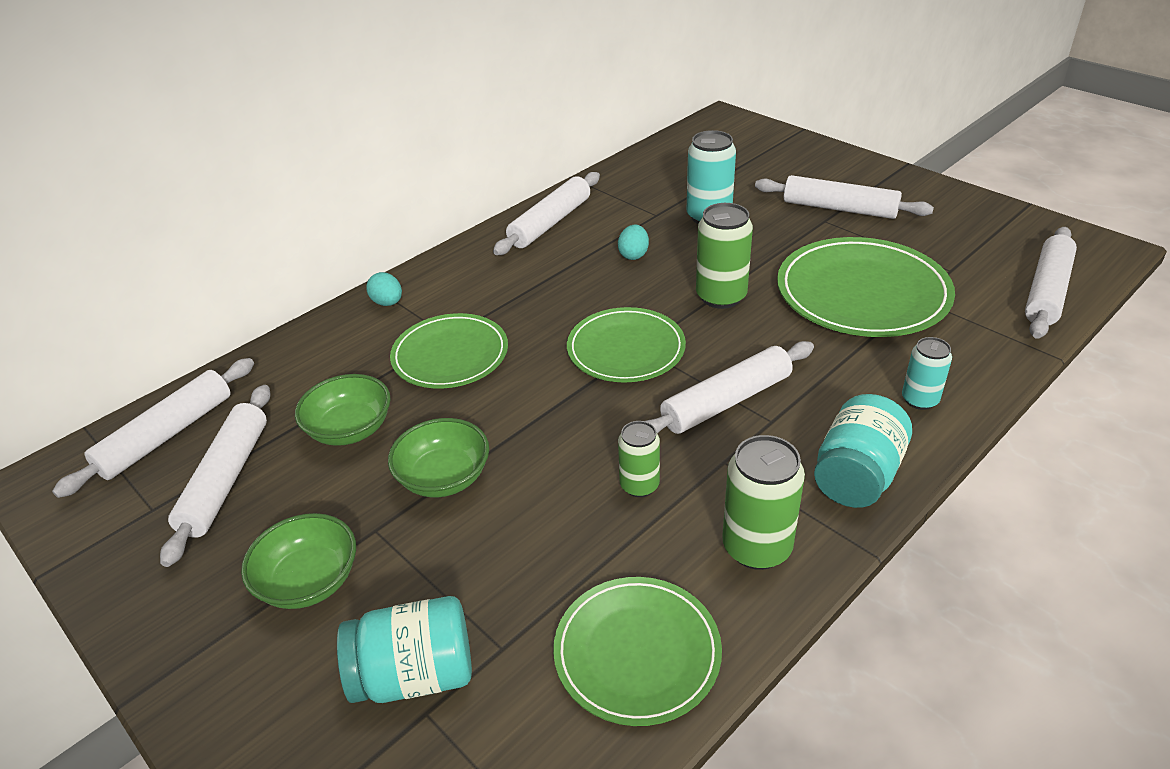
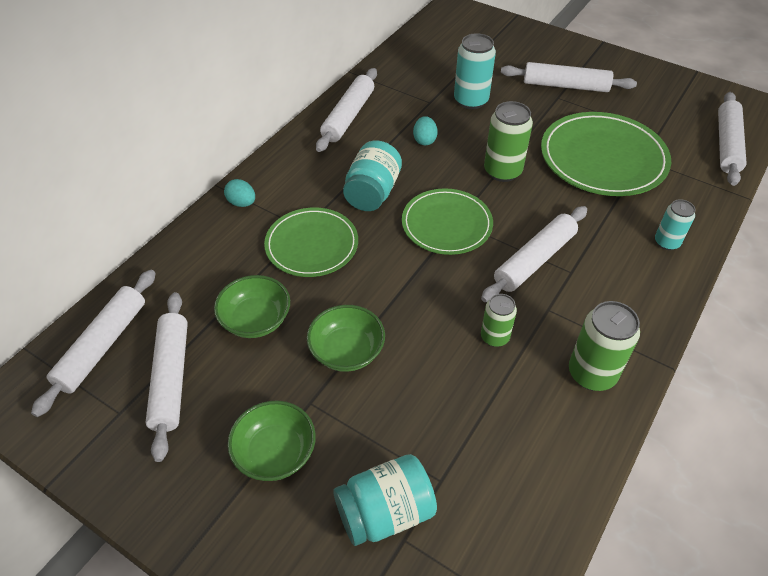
camera: 15 degrees left, 10 degrees up
green plate [553,577,722,726] -> none
turquoise jar [814,394,912,508] -> turquoise jar moved to [343,140,402,211]

